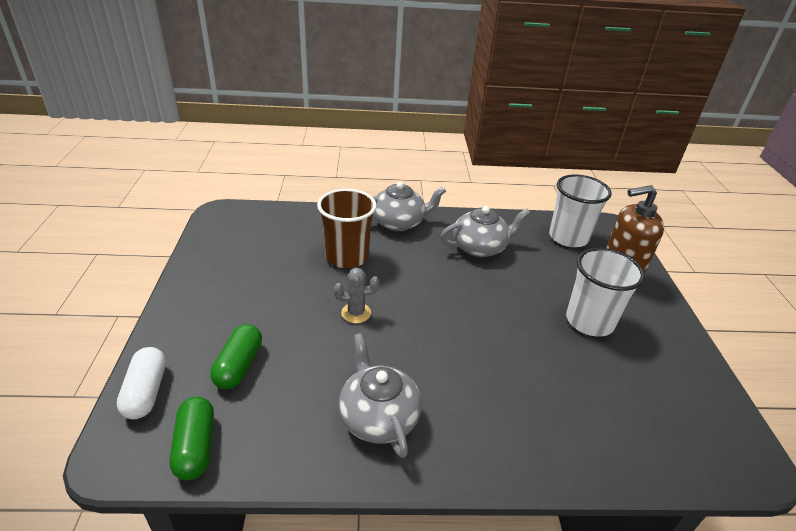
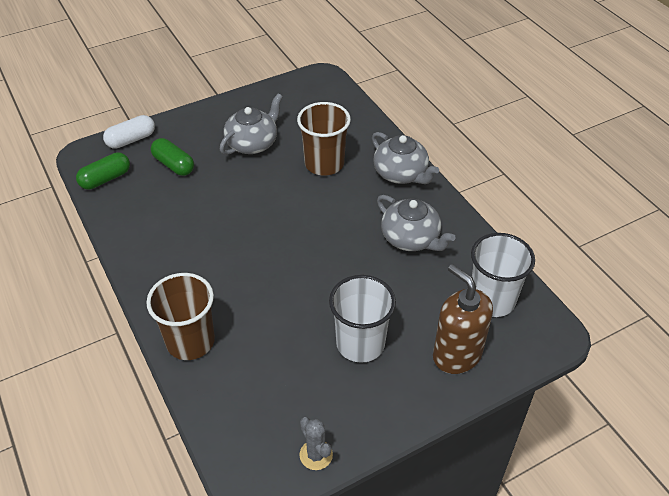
camera: 65 degrees right, 10 degrees up
green capsule [210,324,262,389] -> green capsule turned 60 degrees clockwise [151,138,194,176]
grey cactus [334,268,379,323] -> grey cactus moved to [300,417,333,470]
grey teapot [339,333,422,458] -> grey teapot moved to [220,93,283,155]
none -> brown cup [146,273,215,360]

